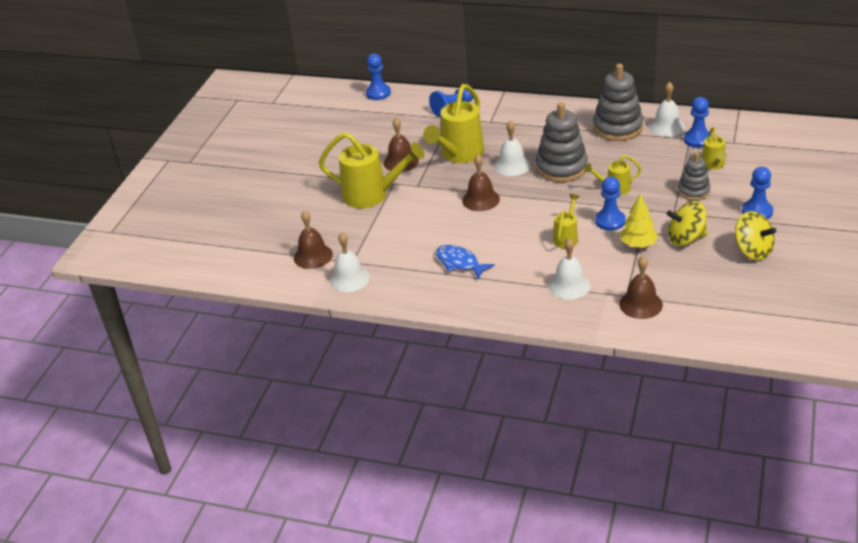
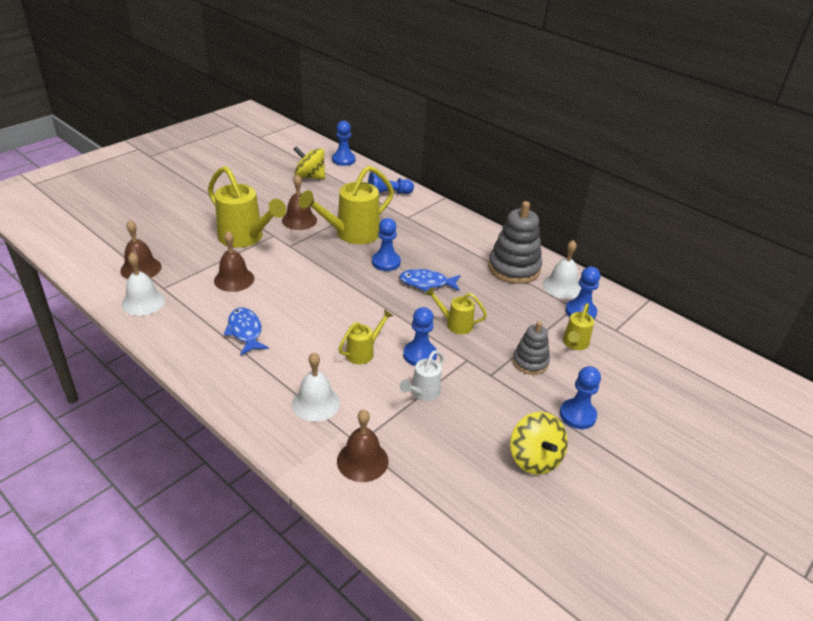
camera: 20 degrees right, 0 degrees up
brown bell [462,154,500,211] -> brown bell moved to [214,231,254,292]
white bell [494,120,531,176] -> blue pawn [372,218,401,271]
grey stacking toy [536,102,588,182] -> blue fish [399,269,460,292]
yellow tree [620,193,658,248] -> white watering can [400,350,444,401]
yellow spinning top [667,201,707,246] -> yellow spinning top moved to [293,146,325,179]

